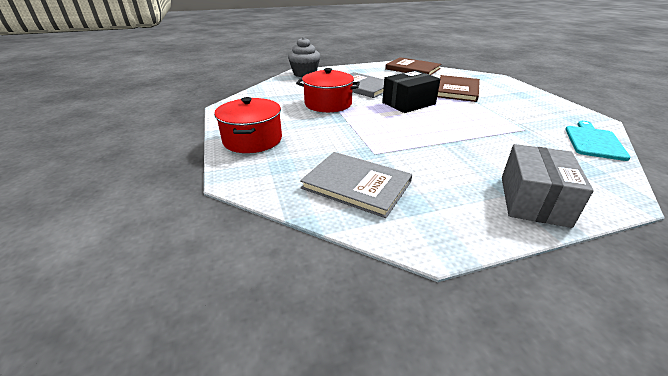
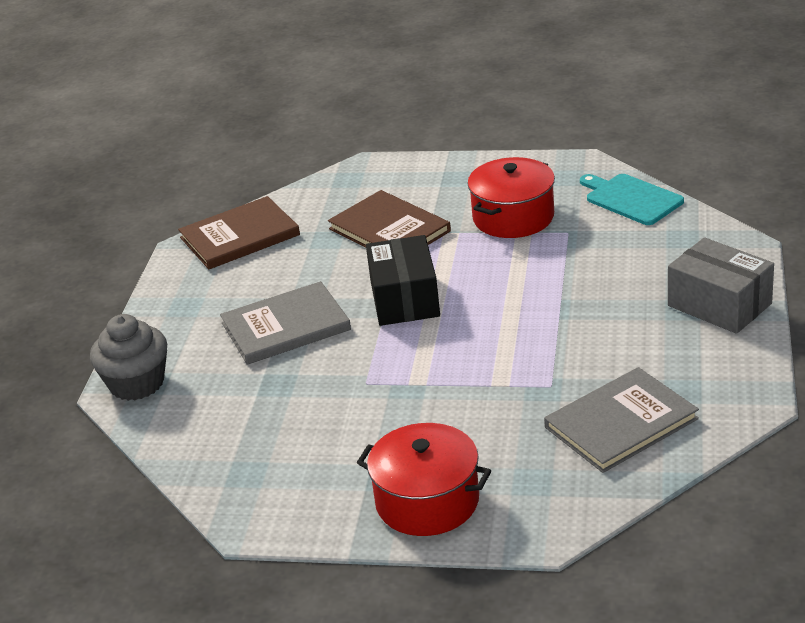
camera: 60 degrees left, 0 degrees up
red pot [296,68,360,112] -> red pot moved to [467,157,555,238]

